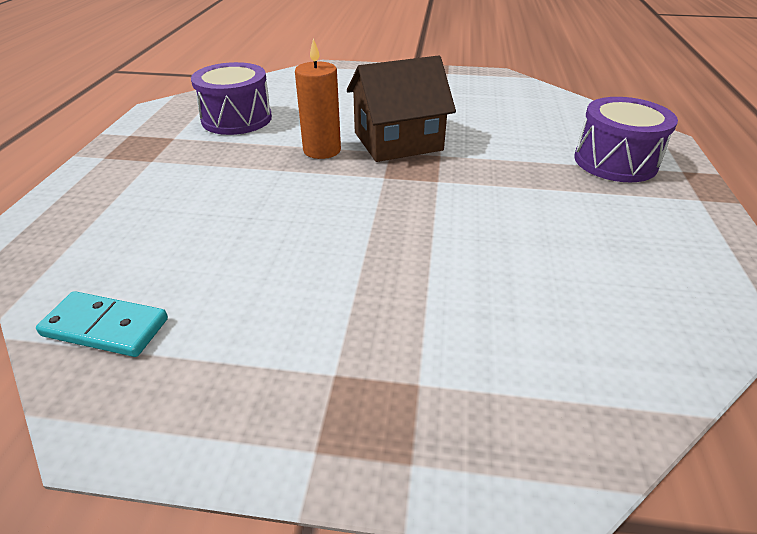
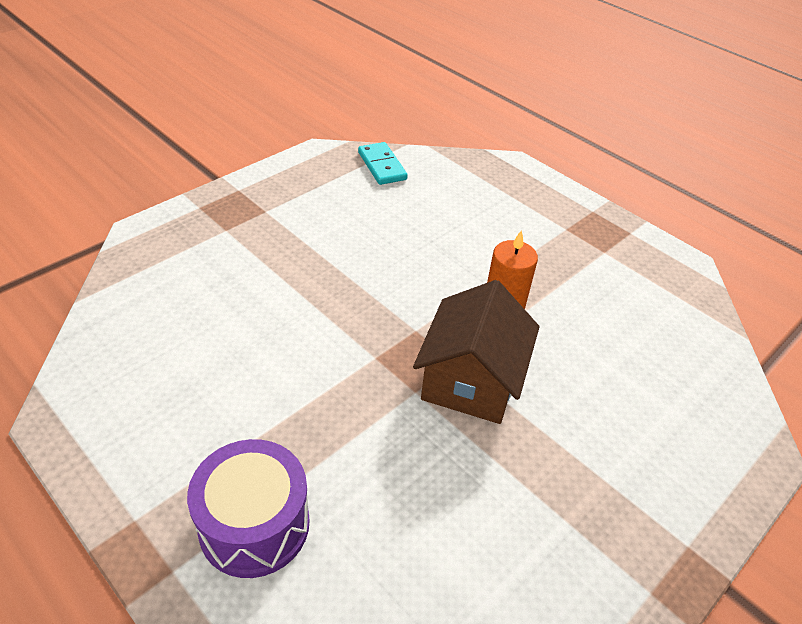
camera: 125 degrees right, 5 degrees up
turquoise domino [36,291,168,357] -> turquoise domino turned 75 degrees counterclockwise [358,142,408,185]
purple drum [191,62,272,135] -> none

